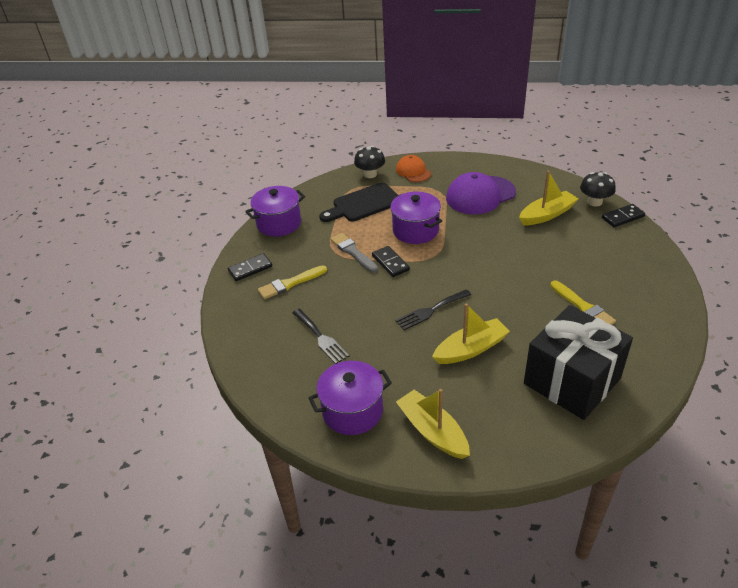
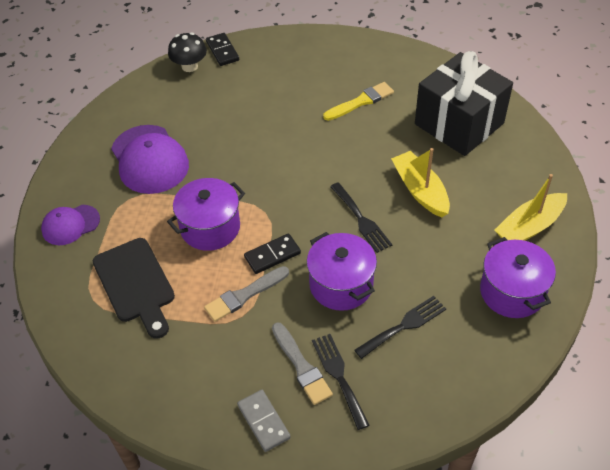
camera: 90 degrees left, 10 degrees up
black domino [228,253,272,281] -> grey domino [237,390,291,452]
purple pot [245,186,305,237] -> purple pot moved to [307,232,377,311]
yellow brush [258,265,327,299] -> grey brush [272,322,333,405]
black mushroom [354,146,385,178] -> none
orange cap [396,155,431,182] -> purple cap [41,205,100,245]
yellow boat [519,171,578,225] -> none
none -> black fork [312,334,370,430]

